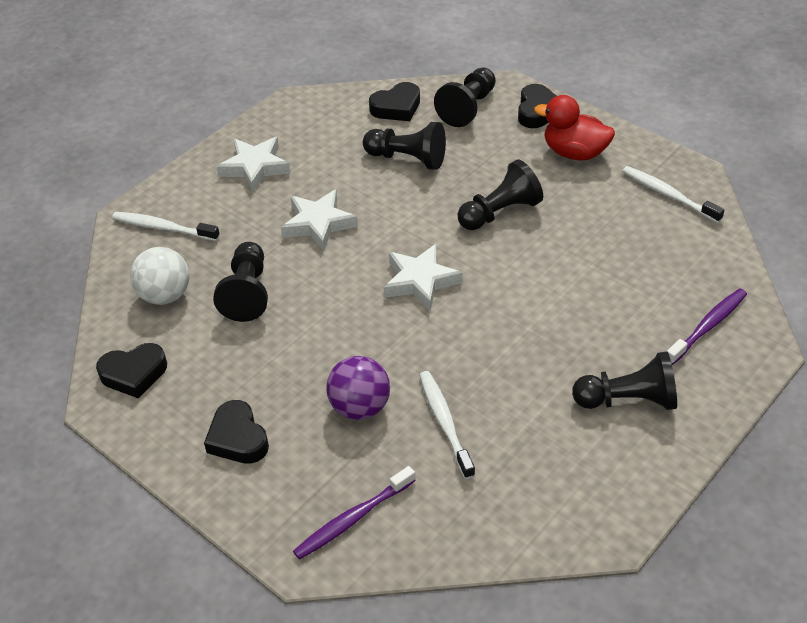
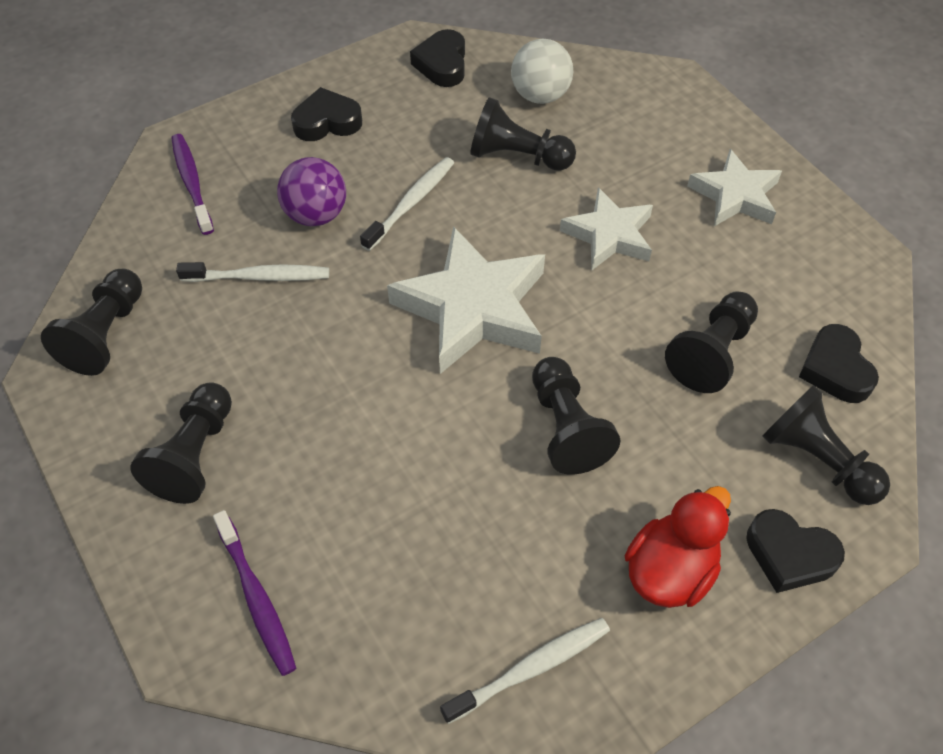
camera: 105 degrees right, 10 degrees up
white toothbrush [112,212,220,241] -> white toothbrush moved to [360,157,454,251]
white star [384,244,463,311] -> white star [387,226,545,374], size x1.62
none -> black pawn [41,269,142,376]

